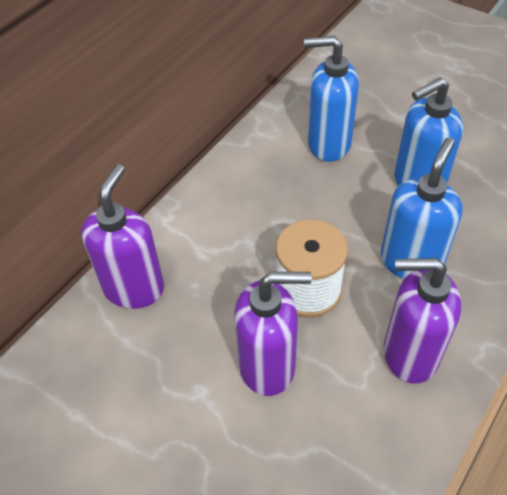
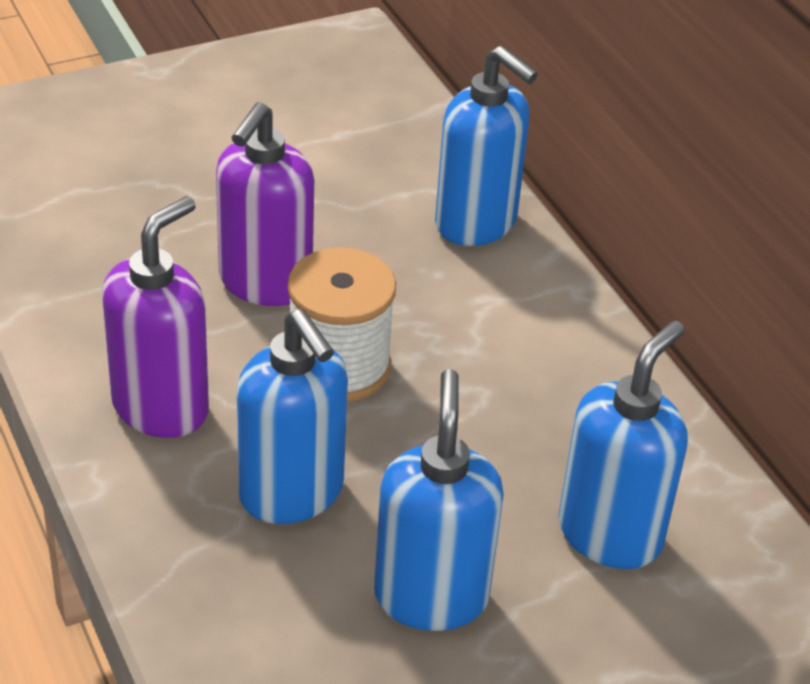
camera: 115 degrees right, 10 degrees down
purple soap dispenser [81,164,164,309] -> blue soap dispenser [435,46,538,246]

